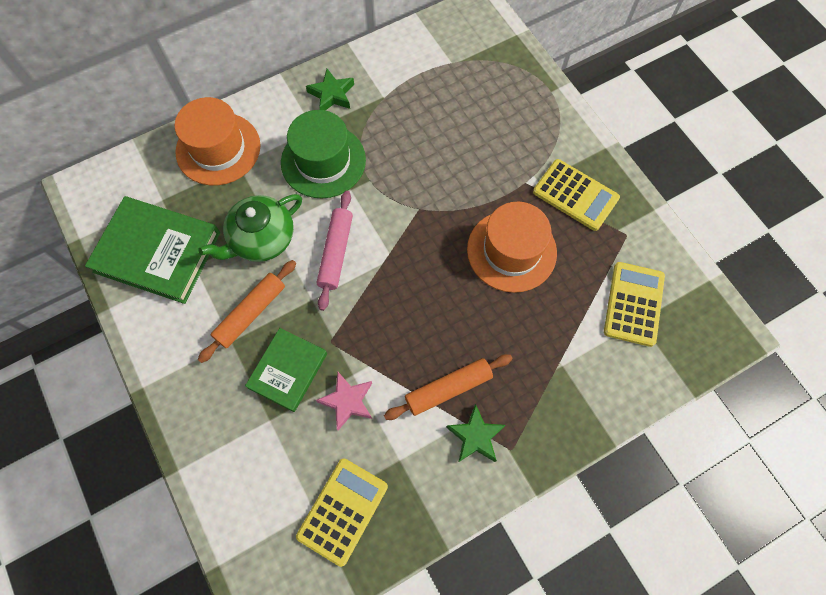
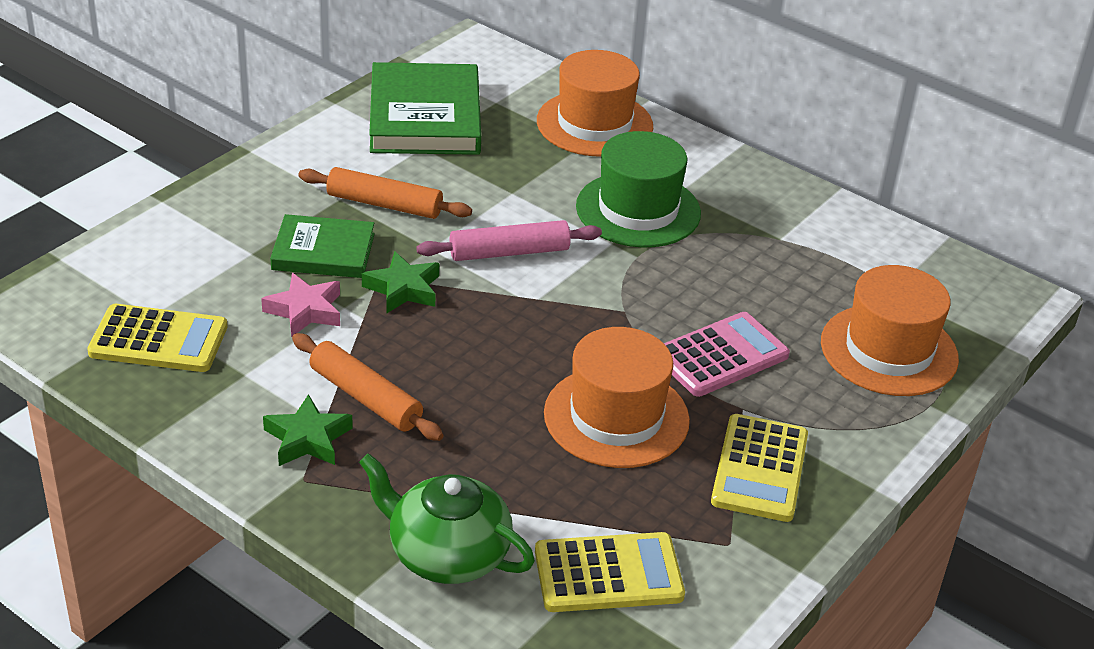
camera: 65 degrees right, 30 degrees down
green teapot [198,194,302,262] -> green teapot moved to [359,453,535,584]
green star [306,69,354,111] -> green star moved to [362,251,439,313]
none -> pink calculator [664,312,790,397]
none -> orange hat [821,265,959,396]

